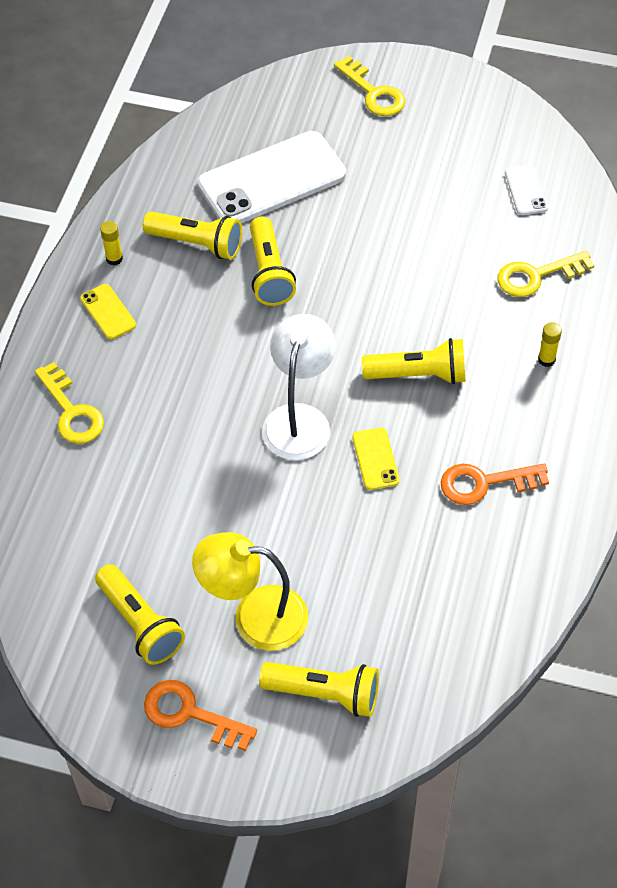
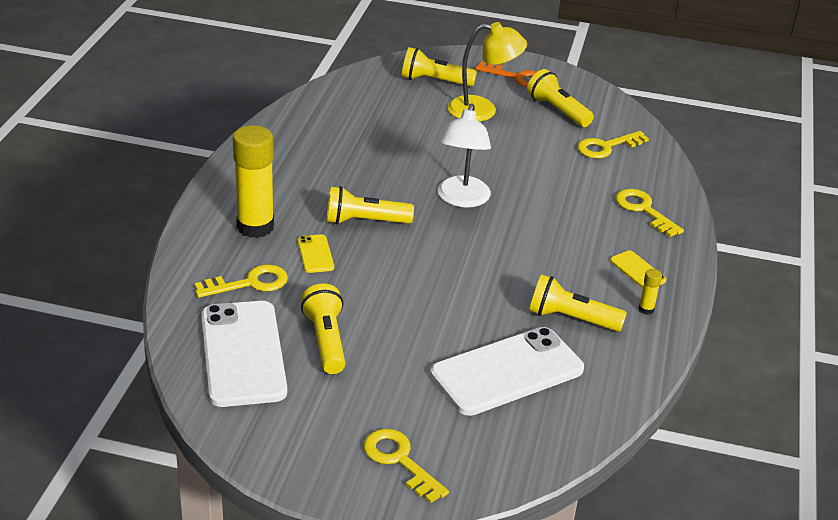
camera: 175 degrees right, 20 degrees down
yellow flashlight [250,216,296,306] -> yellow flashlight moved to [301,284,345,374]
yellow phone [353,428,399,490] -> yellow phone moved to [297,234,334,273]
orange key [441,464,549,505] -> none
white phone [505,165,548,215] -> white phone [201,301,287,407], size x2.29
yellow glue stick [538,322,562,367] -> yellow glue stick [233,125,274,238], size x2.48
none -> yellow key [577,131,649,158]

